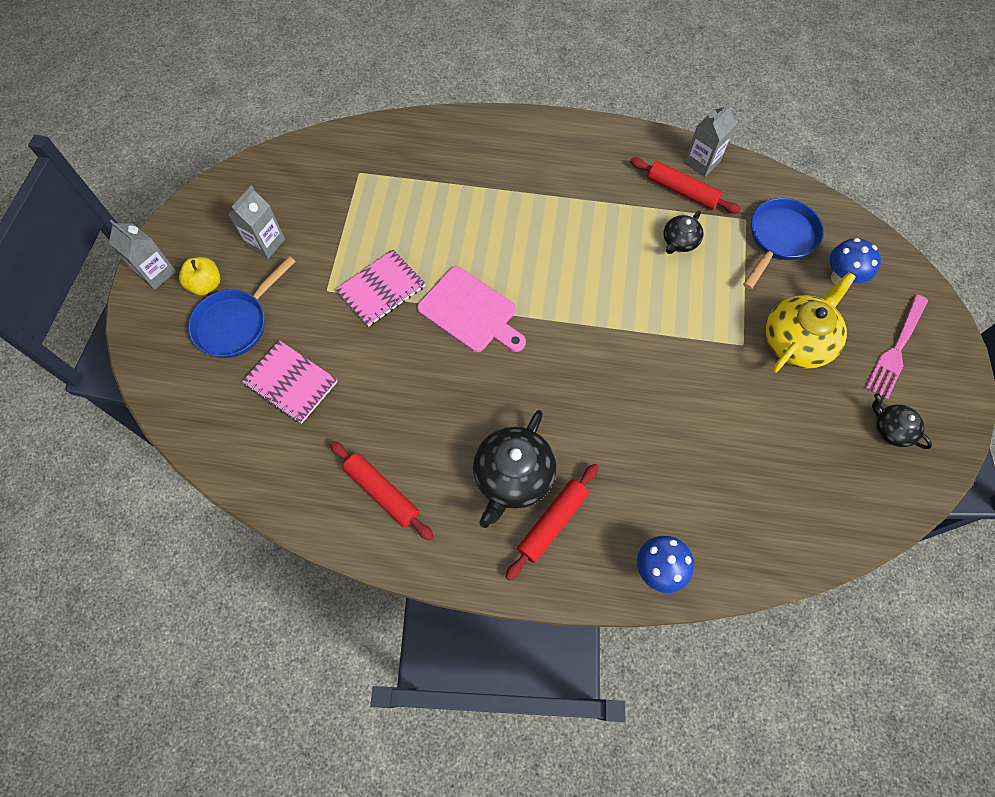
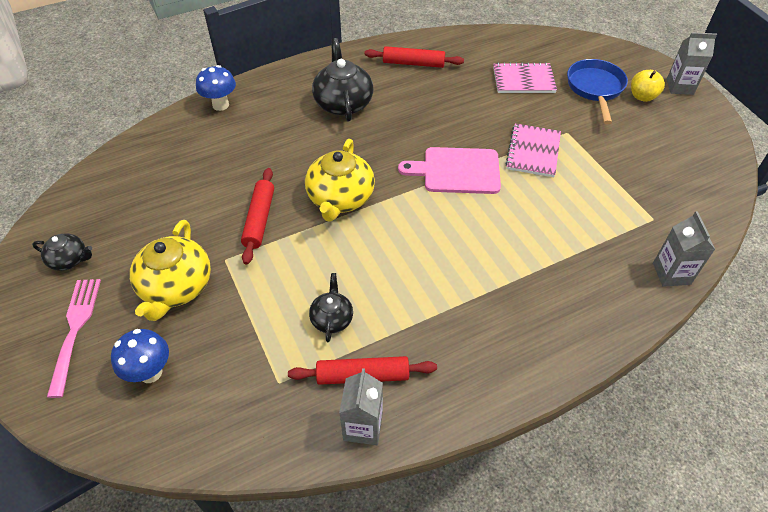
camera: 145 degrees right, 15 degrees down
grey carton [228,186,285,259] -> grey carton moved to [653,211,715,287]
red rolling pin [506,464,599,581] -> red rolling pin moved to [241,168,274,265]
blue pan [743,198,823,289] -> none
none -> yellow teapot [305,139,375,222]

